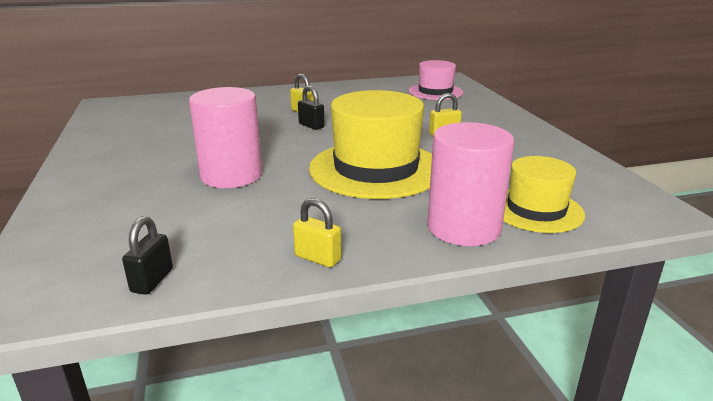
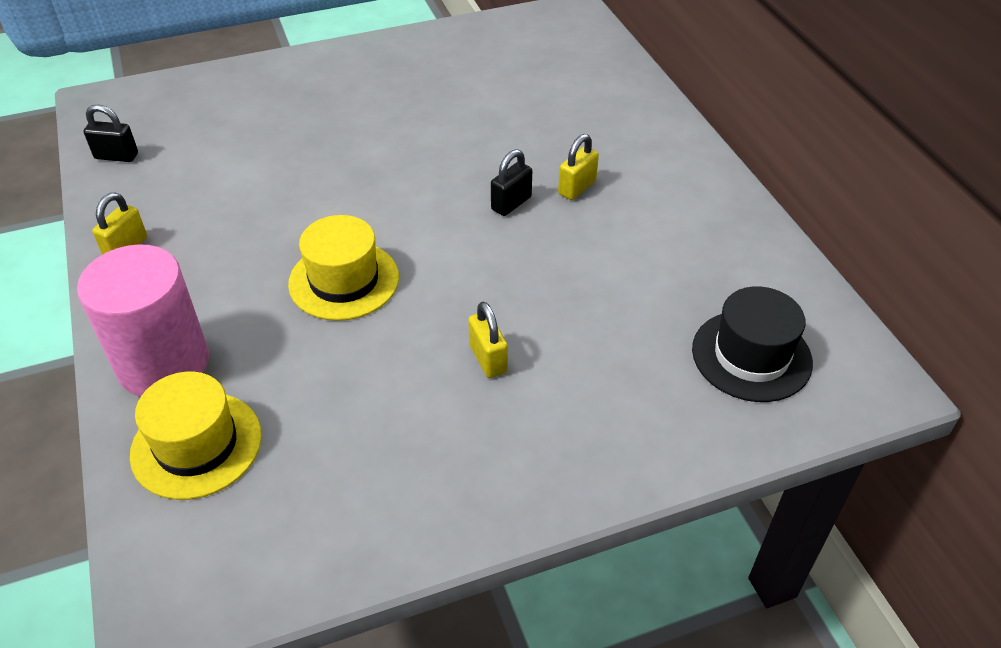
camera: 85 degrees right, 20 degrees up
pink cylinder [189,87,262,188] -> none
yellow hat [309,90,432,199] -> yellow hat [288,215,399,321], size x0.59
pink hat [408,60,463,100] -> black hat [692,286,813,402]

